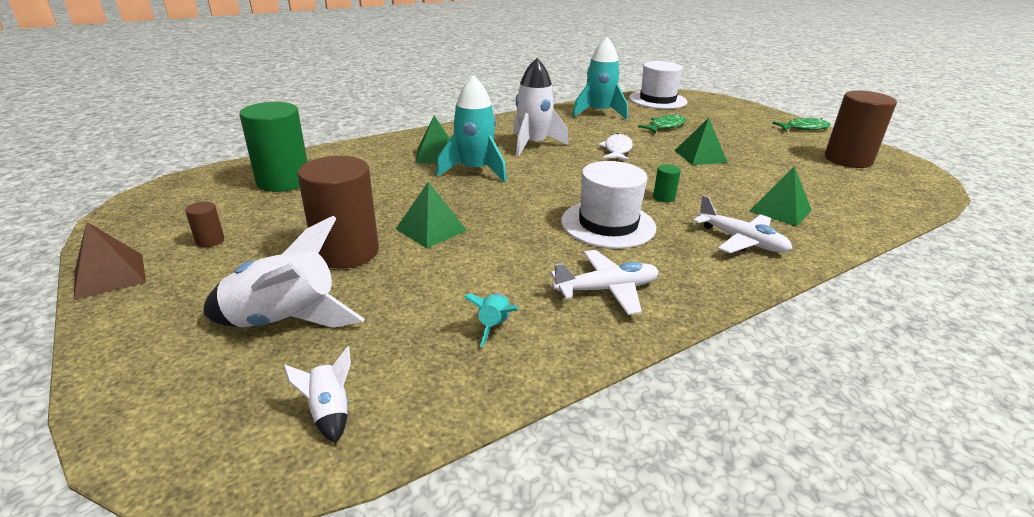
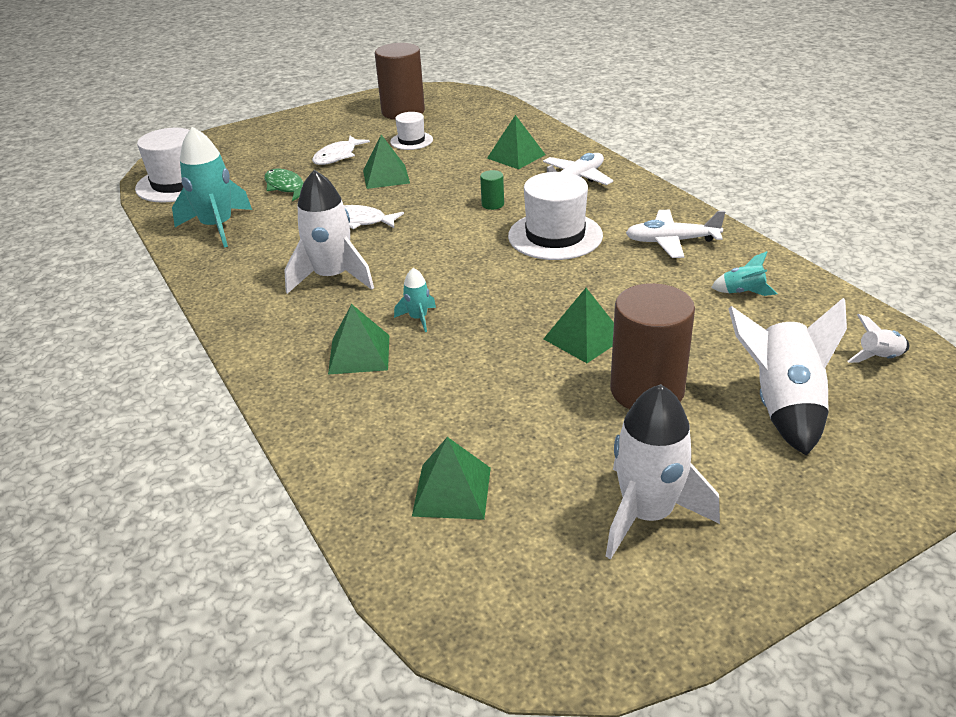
camera: 85 degrees left, 5 degrees up
brown pyramid [74,222,146,300] -> none
brown cylinder [185,202,224,247] -> white rocket [606,384,720,559]
green cylinder [239,102,308,192] -> green pyramid [412,437,491,520]
turquoise rocket [436,75,507,182] -> turquoise rocket [394,268,436,332], size x0.47
white plane [551,250,659,315] -> white plane turned 75 degrees counterclockwise [626,210,726,258]
green fish [772,118,831,131] -> none
none -> white fish [312,136,370,165]
none -> white hat [390,112,433,150]

